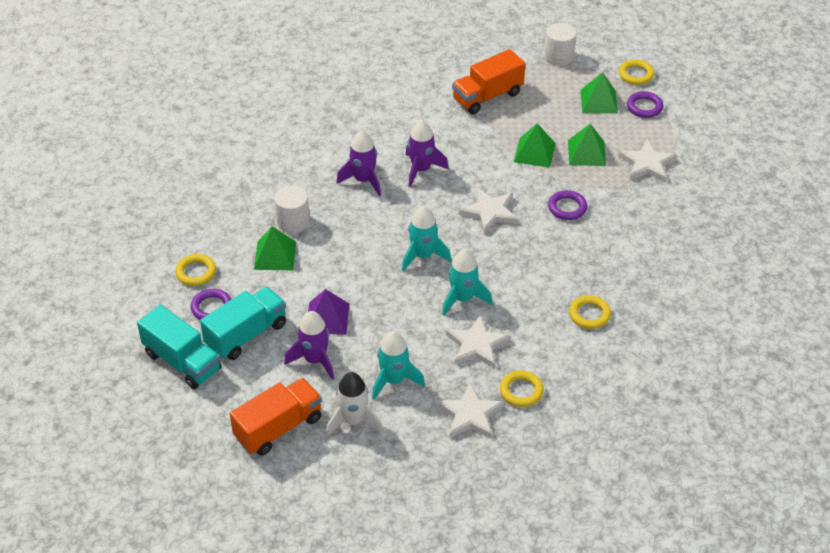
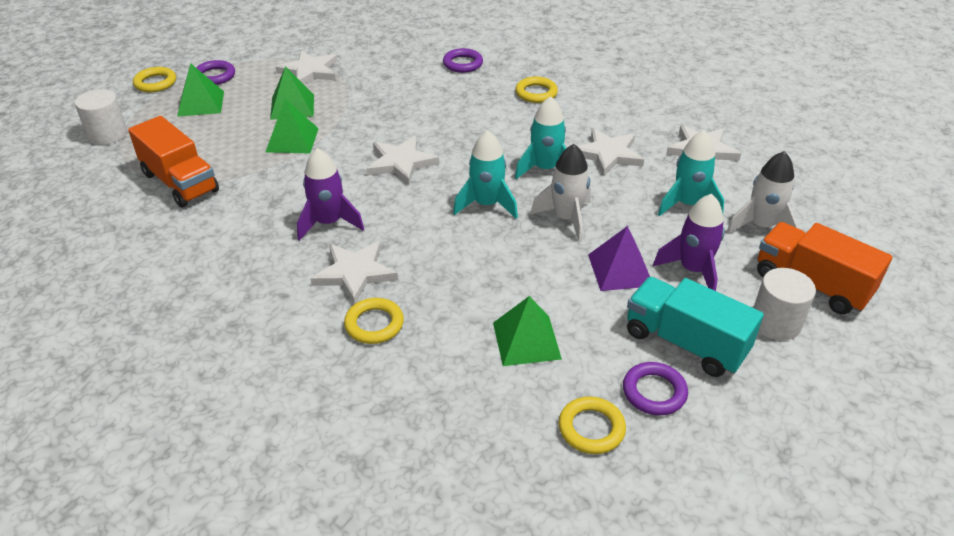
camera: 100 degrees left, 5 degrees down
turquoise truck [137,305,221,389] -> none
white cylinder [275,186,310,233] -> white cylinder moved to [753,268,816,340]
purple rocket [336,131,381,196] -> white star [310,241,398,304]
yellow ring [500,370,544,407] -> yellow ring moved to [344,298,404,344]
purple ring [548,190,587,220] -> purple ring moved to [443,48,483,73]
none -> white rocket [530,144,591,242]

